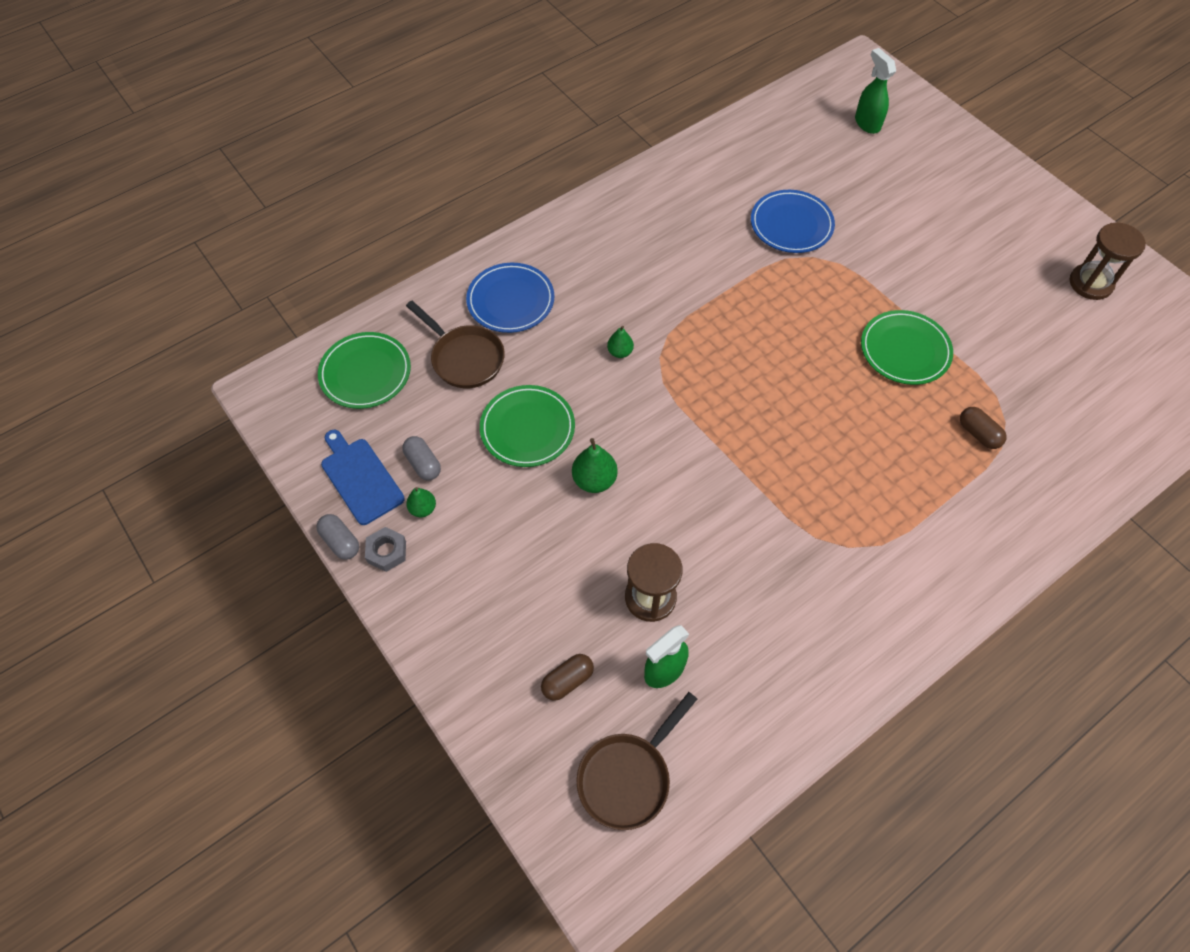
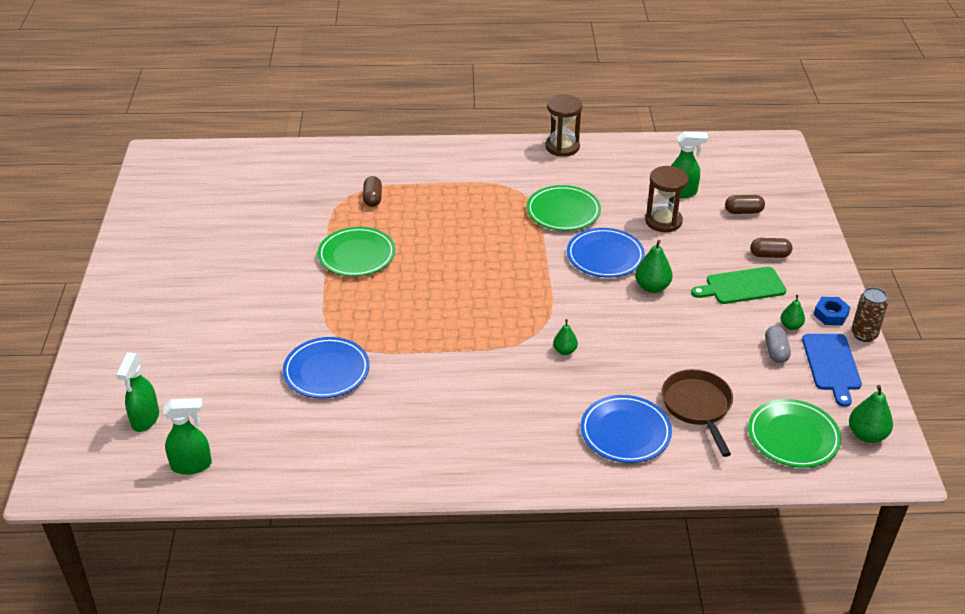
camera: 145 degrees left, 20 degrees down
grey capsule [316,514,359,560] -> brown can [852,287,888,342]
grey nut [365,527,406,572] -> blue nut [814,297,851,325]
green plate [480,385,575,467] -> green plate moved to [527,185,601,231]
brown pan [577,692,697,830] -> none
brown hourglass [1069,223,1146,300] -> brown hourglass moved to [545,95,582,157]
none -> green spray bottle [163,398,212,475]
none -> blue plate [567,228,645,278]
none -> green cutting board [691,267,786,304]
none -> brown capsule [750,238,792,258]
none -> green pear [849,385,893,443]

